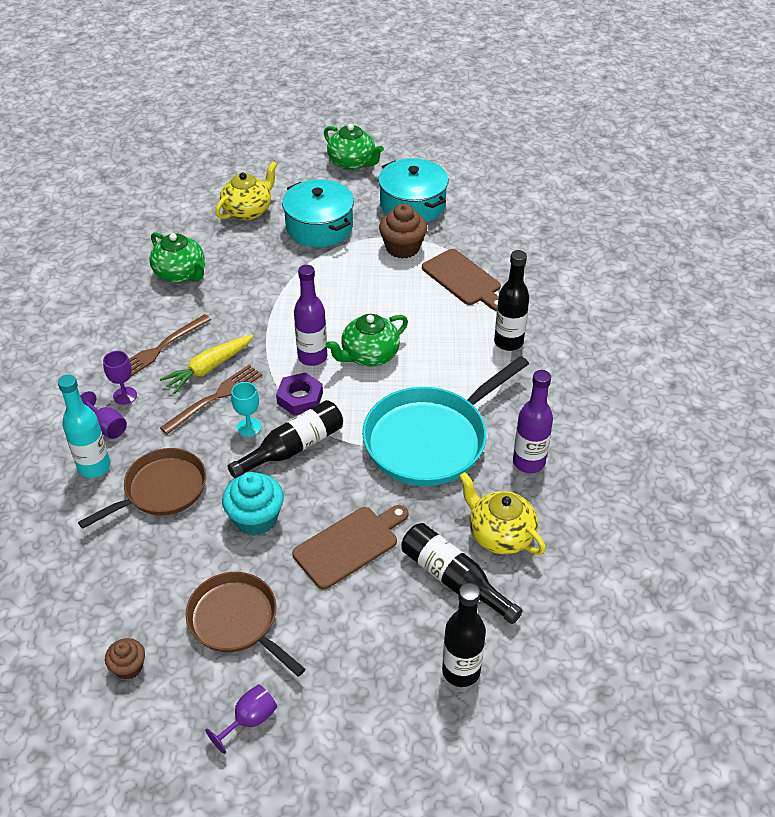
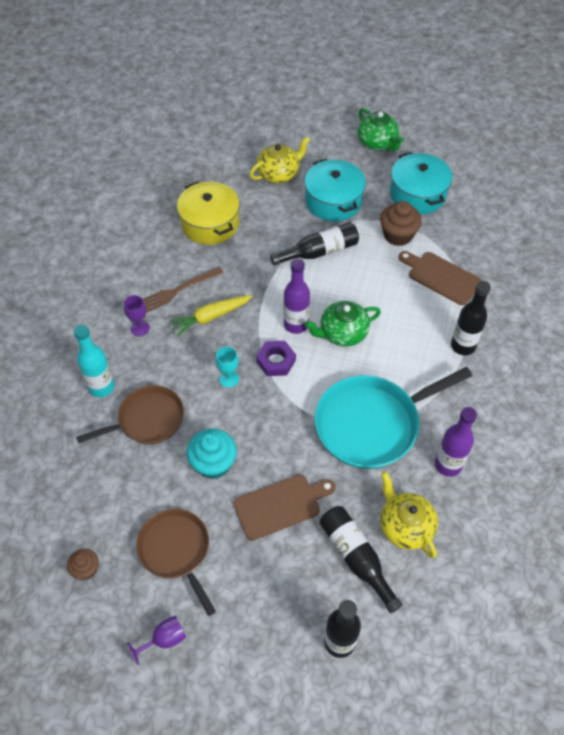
camera: 15 degrees right, 10 degrees up
purple goblet [80,391,127,439] -> none
green teapot [149,232,205,283] -> yellow pot [177,181,240,245]
brown fork [160,365,262,435] -> none
black bottle [228,400,343,479] -> black bottle moved to [270,222,359,266]
brown cutting board [422,249,501,311] -> brown cutting board turned 150 degrees clockwise [398,251,482,305]

